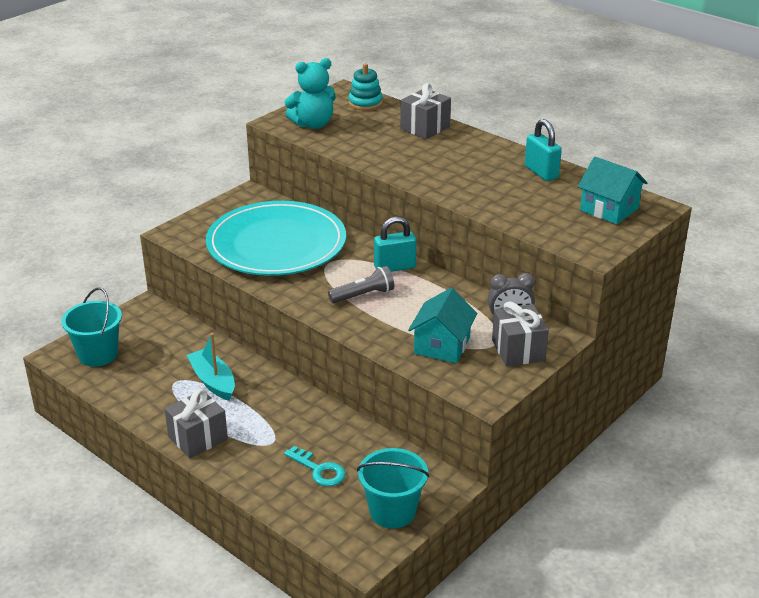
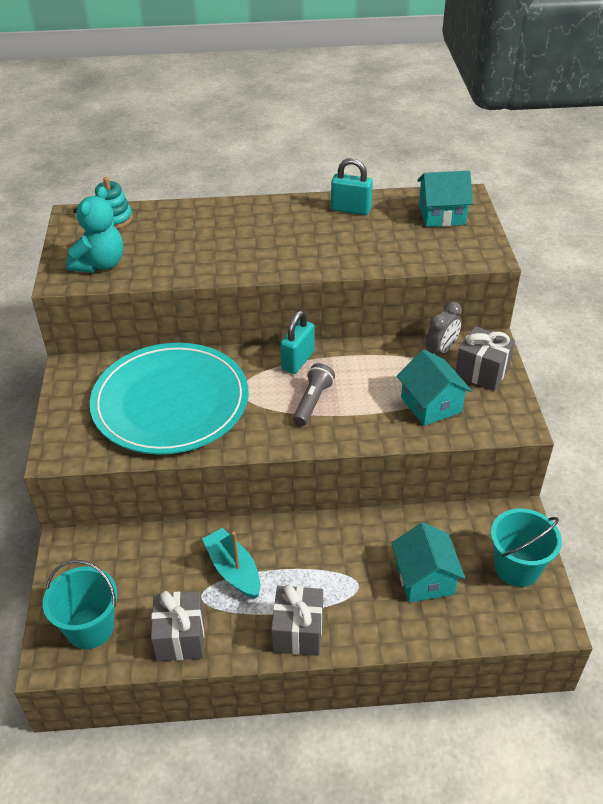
camera: 45 degrees left, 10 degrees up
turquoise boat [187,333,235,401] -> turquoise boat turned 45 degrees clockwise [202,528,260,599]
turquoise key [284,446,346,487] -> turquoise house [392,522,465,603]
grey gift [400,83,451,139] -> grey gift moved to [151,591,204,661]

